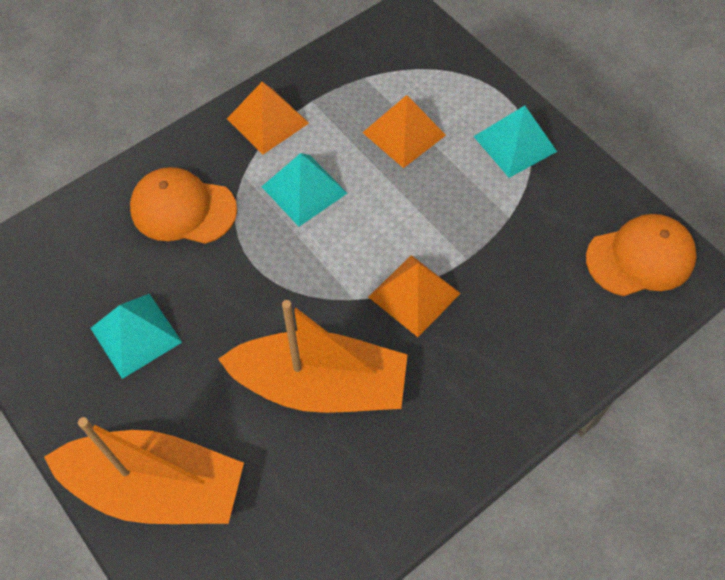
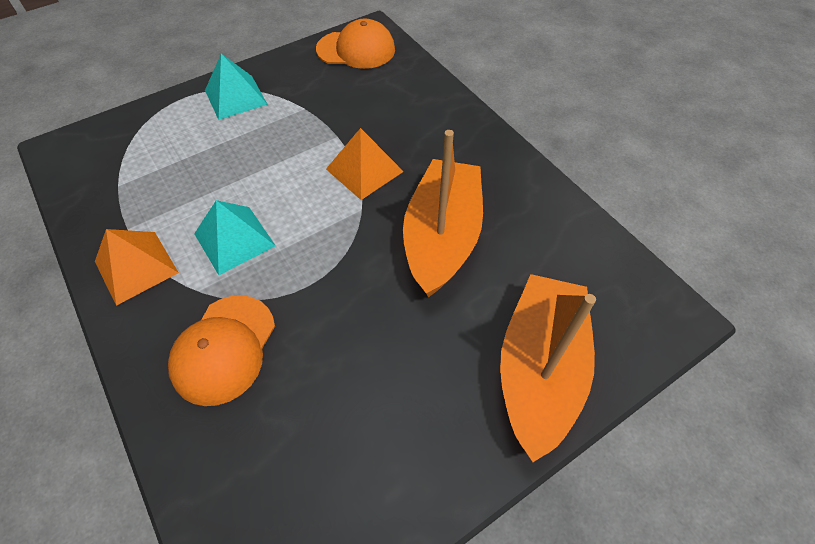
camera: 85 degrees left, 5 degrees down
turquoise pyramid [91,294,182,379] -> none
orange pyramid [362,95,446,168] -> none
orange cap [586,214,697,296] -> orange cap turned 105 degrees clockwise [316,19,395,69]

